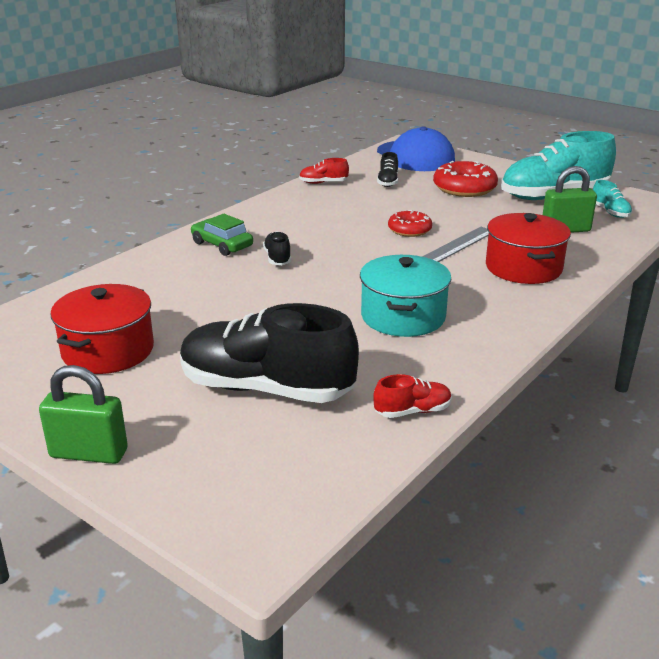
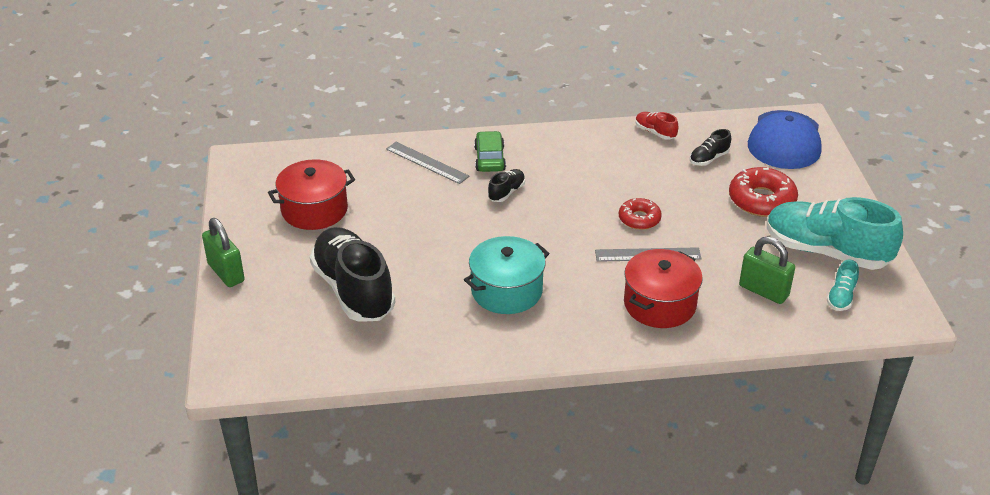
camera: 45 degrees right, 10 degrees up
red shoe [373,374,452,418] -> none
none -> grey ruler [386,142,470,184]

